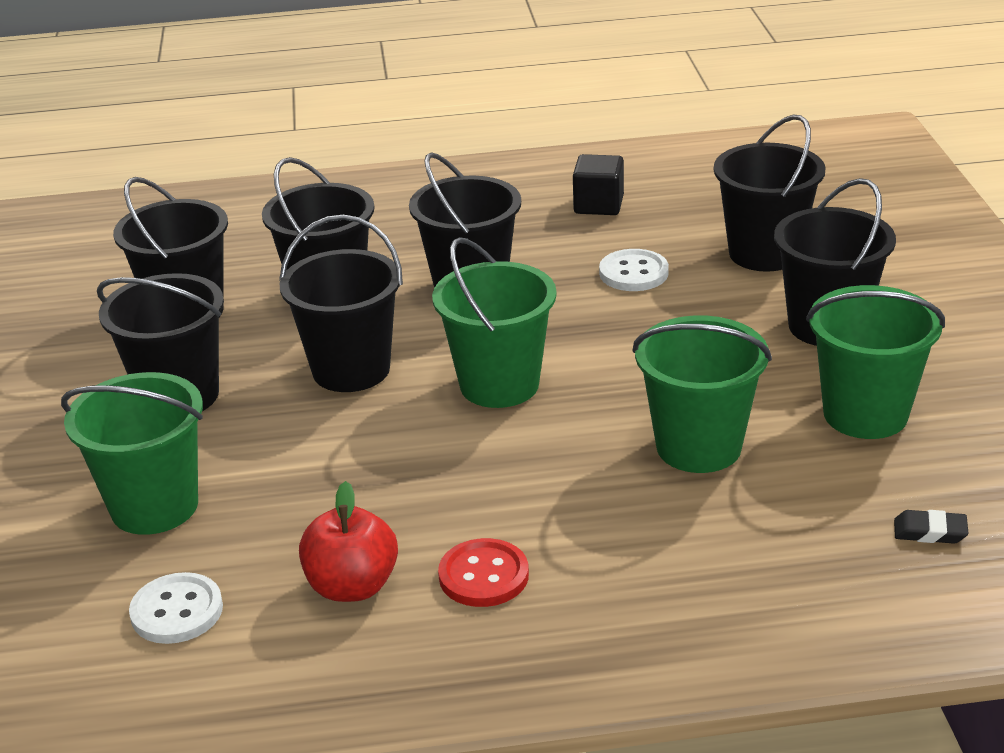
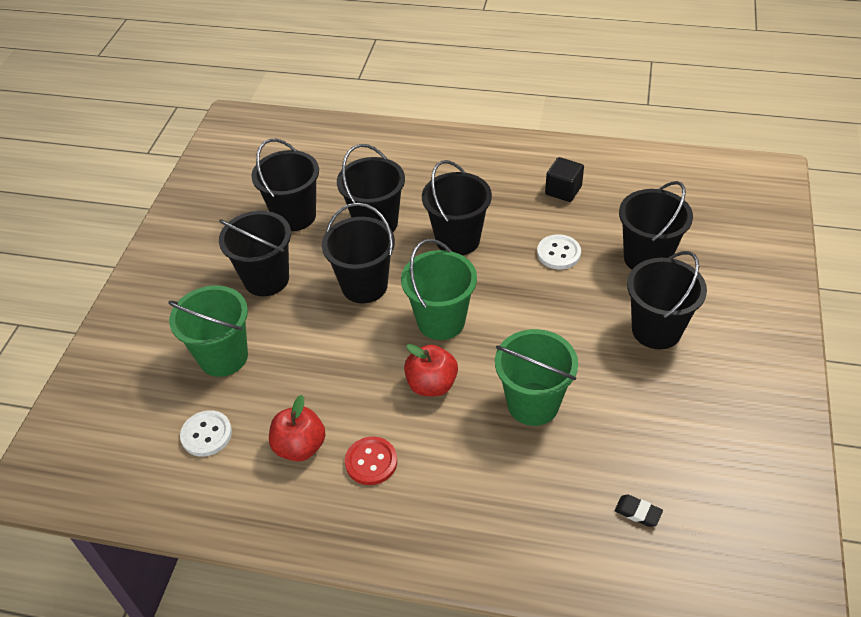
camera: 20 degrees right, 15 degrees up
green bucket [806,285,945,439] -> none
none -> red apple [404,344,458,396]

